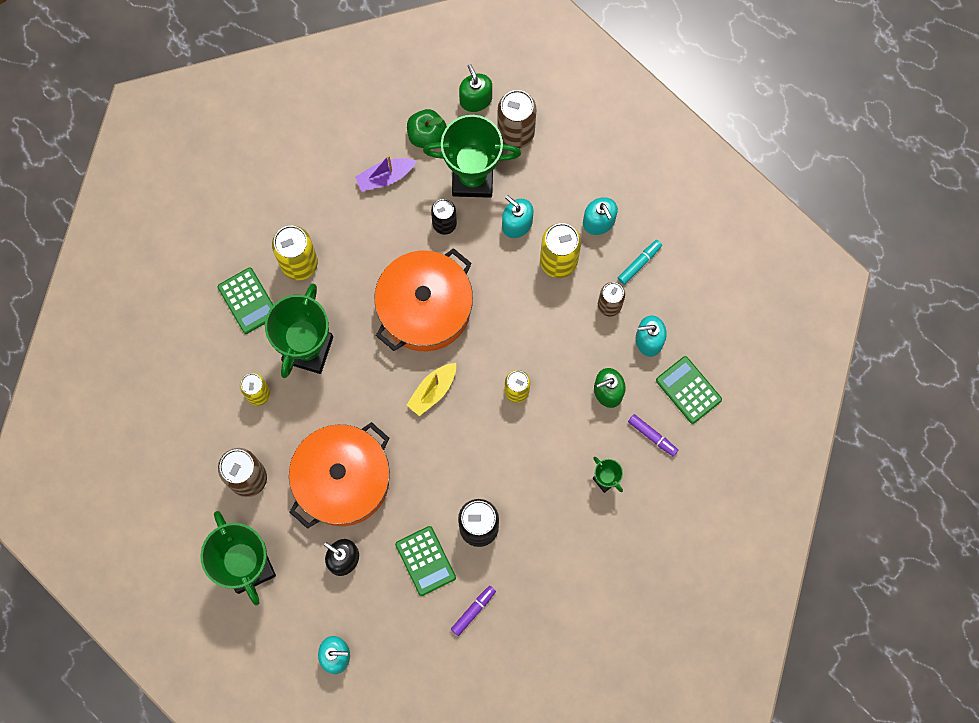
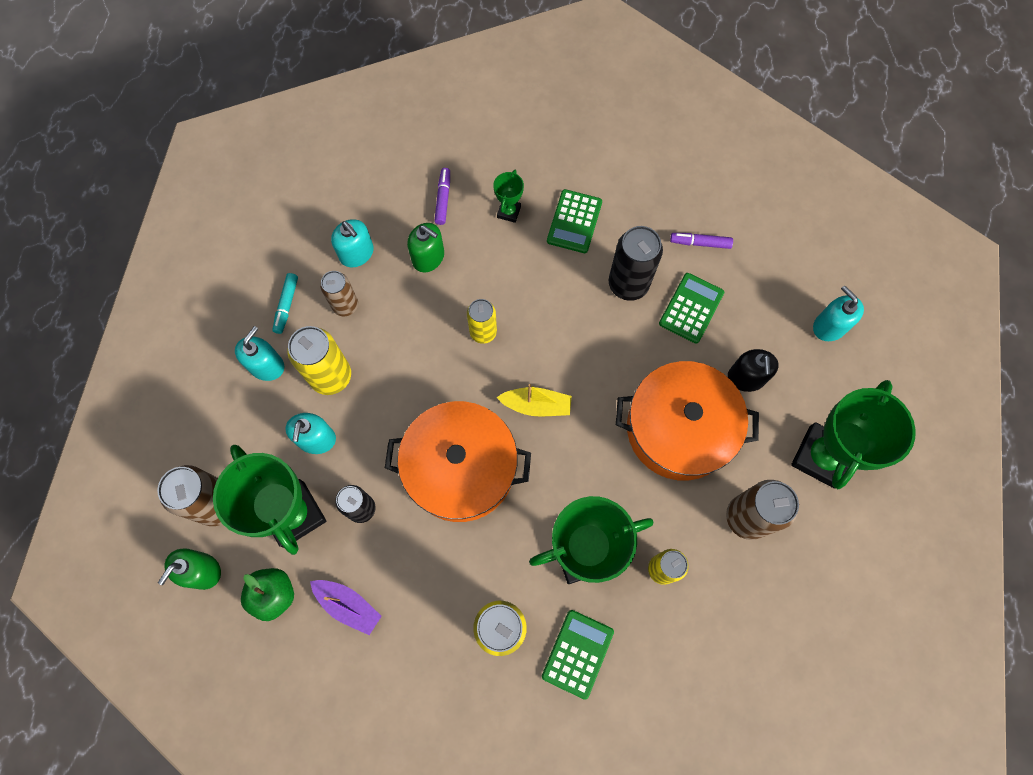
camera: 125 degrees left, 5 degrees down
turquoise marker [618,240,662,285] -> turquoise marker turned 90 degrees counterclockwise [272,273,298,334]
green calculator [656,356,722,424] -> green calculator moved to [547,189,602,253]

